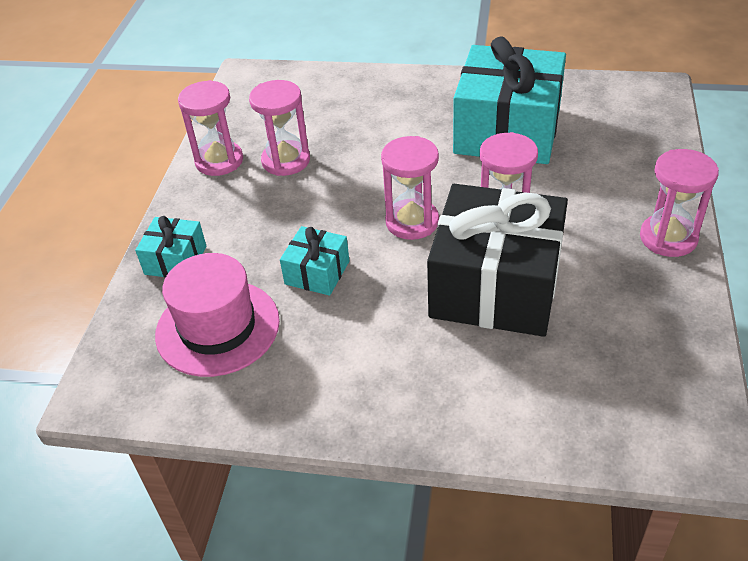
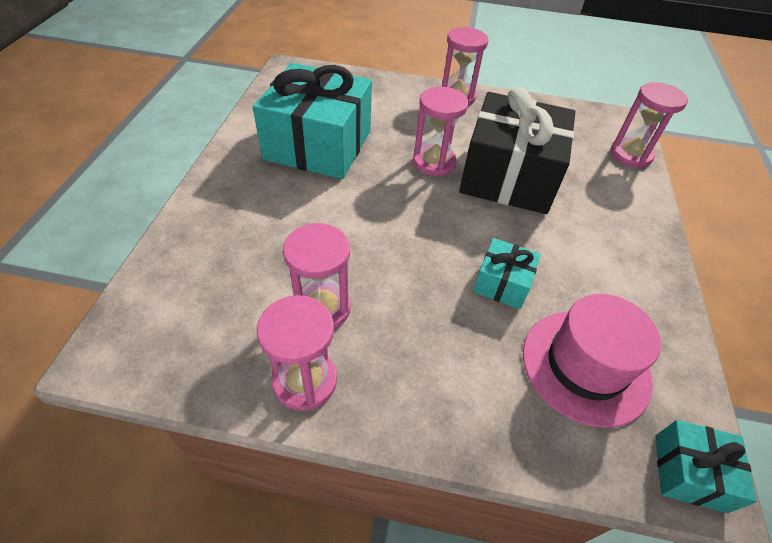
camera: 95 degrees left, 5 degrees up
turquoise gift [135,216,206,278] -> turquoise gift moved to [655,420,757,513]
pink hourglass [381,136,439,240] -> pink hourglass moved to [611,82,688,168]

